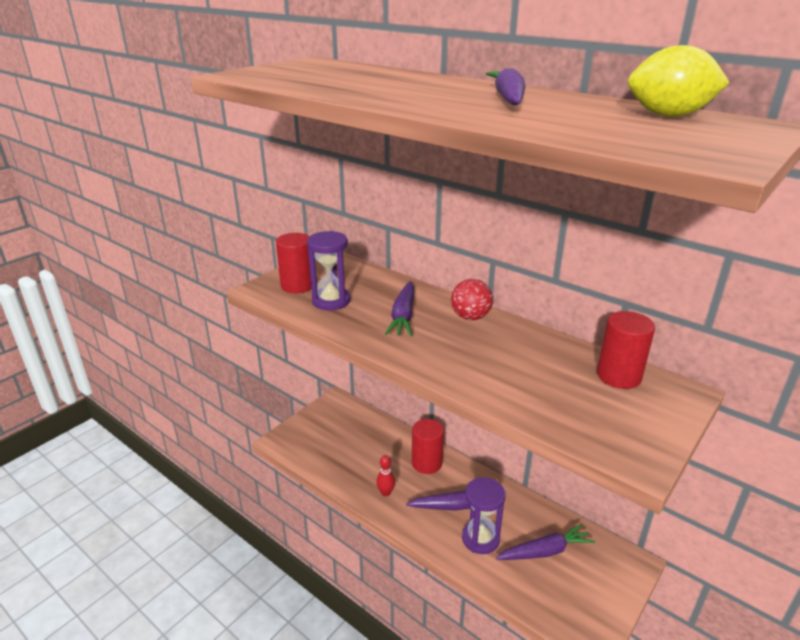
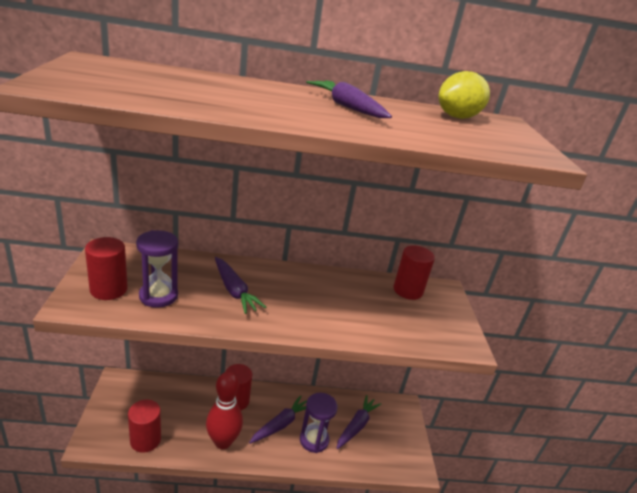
camera: 45 degrees left, 0 degrees up
red bowling pin [377,455,395,496] -> red bowling pin [206,372,243,449], size x2.17
red ball [451,279,493,320] -> none
none -> red cylinder [128,399,161,453]

